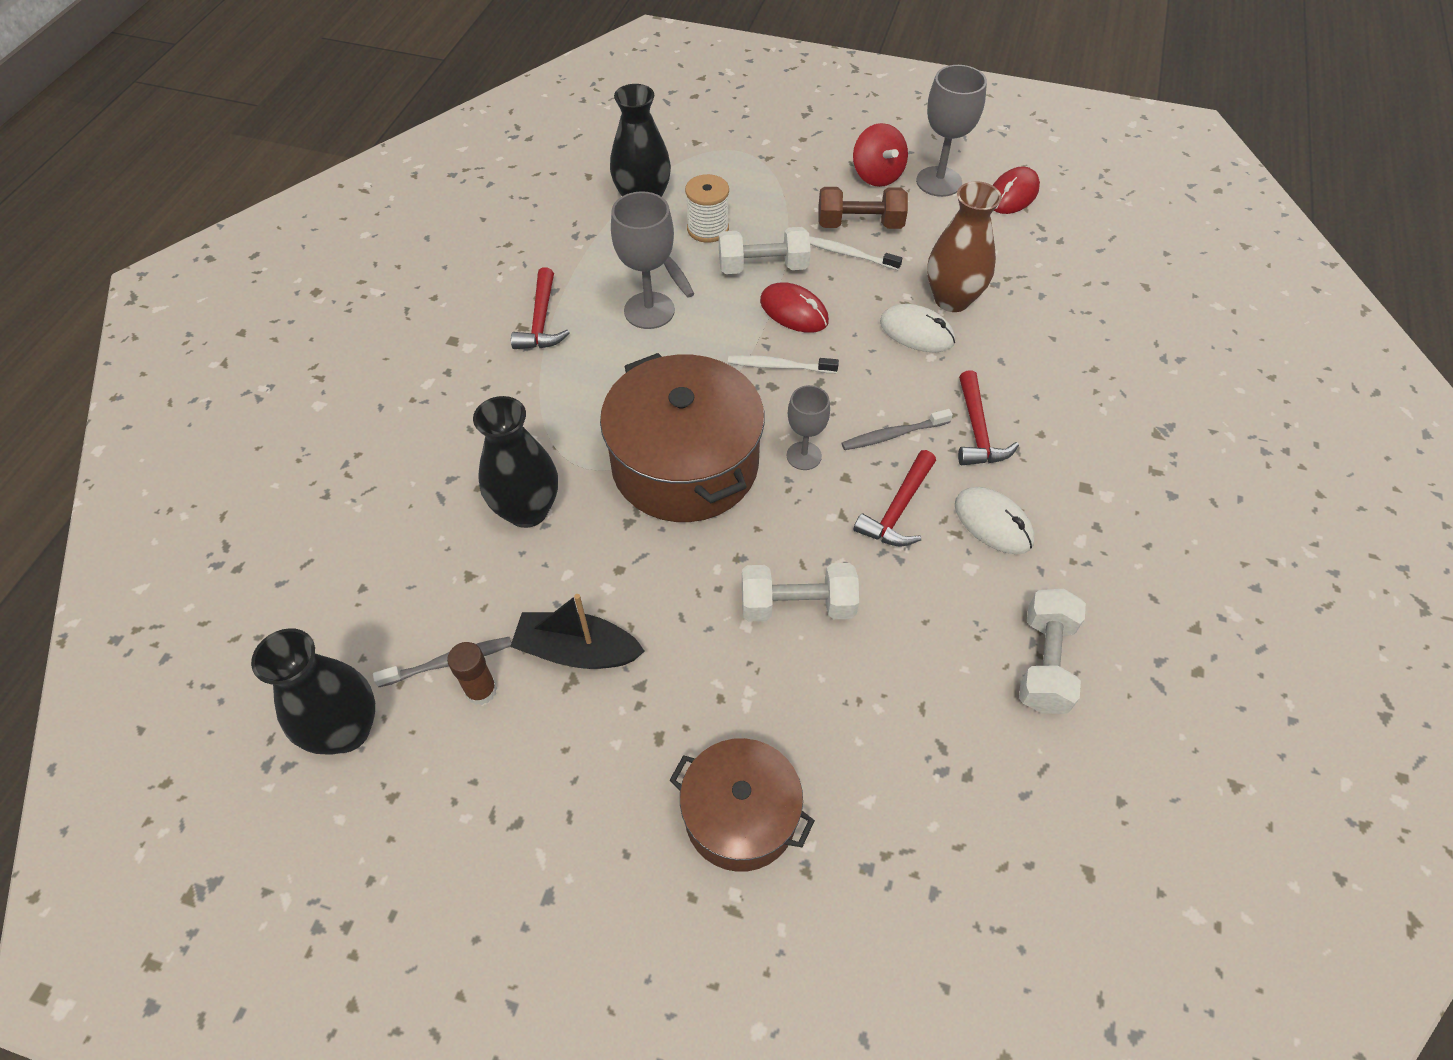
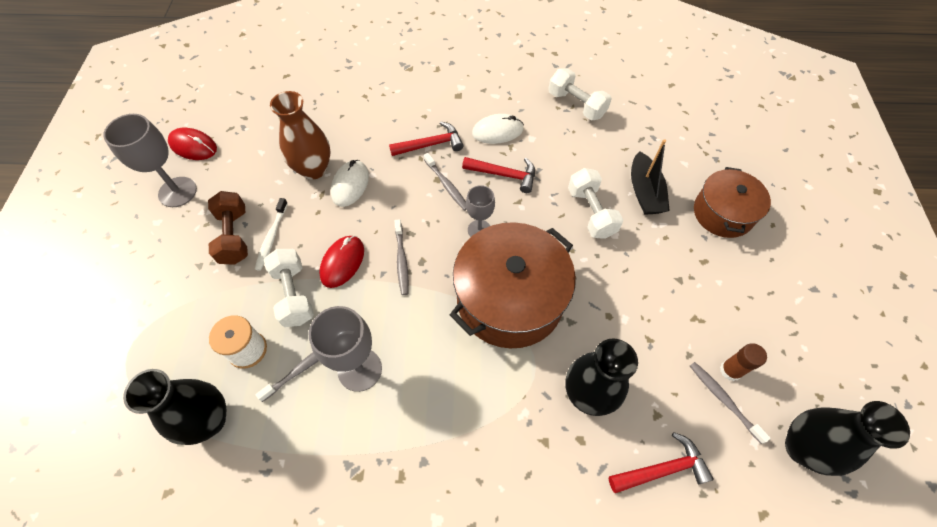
camera: 105 degrees left, 5 degrees up
black boat [510,594,644,669] -> black boat moved to [631,139,670,215]
red hammer [511,268,569,349] -> red hammer moved to [609,432,714,493]
white toothbrush [728,355,839,373] -> grey toothbrush [395,219,409,295]
red spinning top [853,123,908,187] -> none
white mouse [955,487,1035,554] -> white mouse turned 45 degrees clockwise [472,114,524,144]
white dumbbell [1019,589,1086,714] -> white dumbbell turned 45 degrees clockwise [548,68,612,120]

